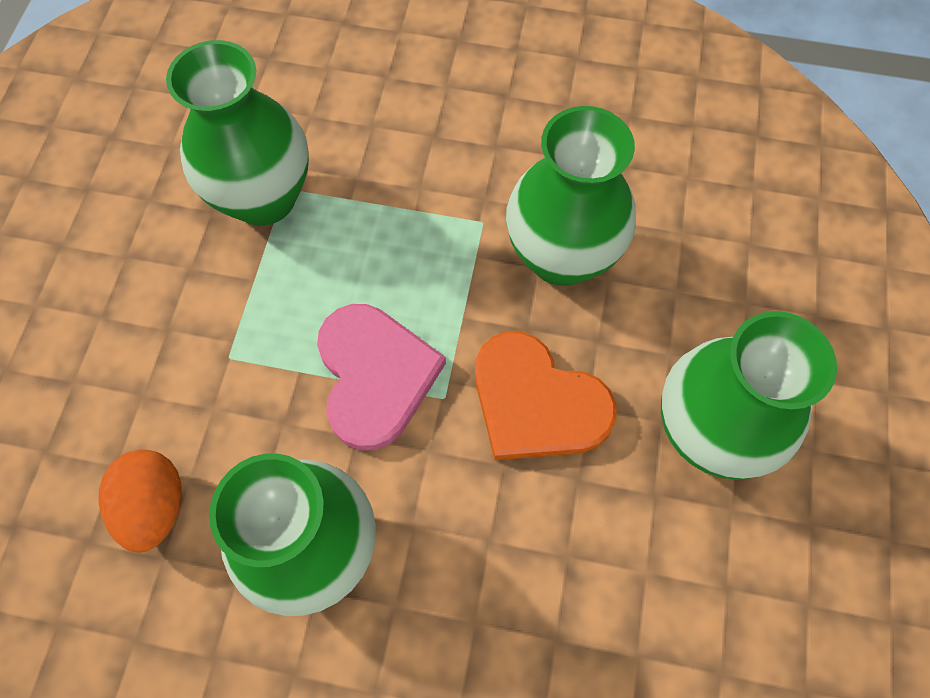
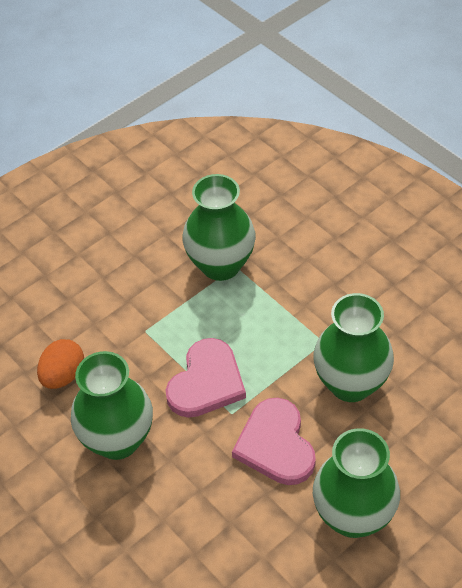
camera: 40 degrees right, 15 degrees down
orange heart [475,331,617,460] -> pink heart [232,397,316,485]

